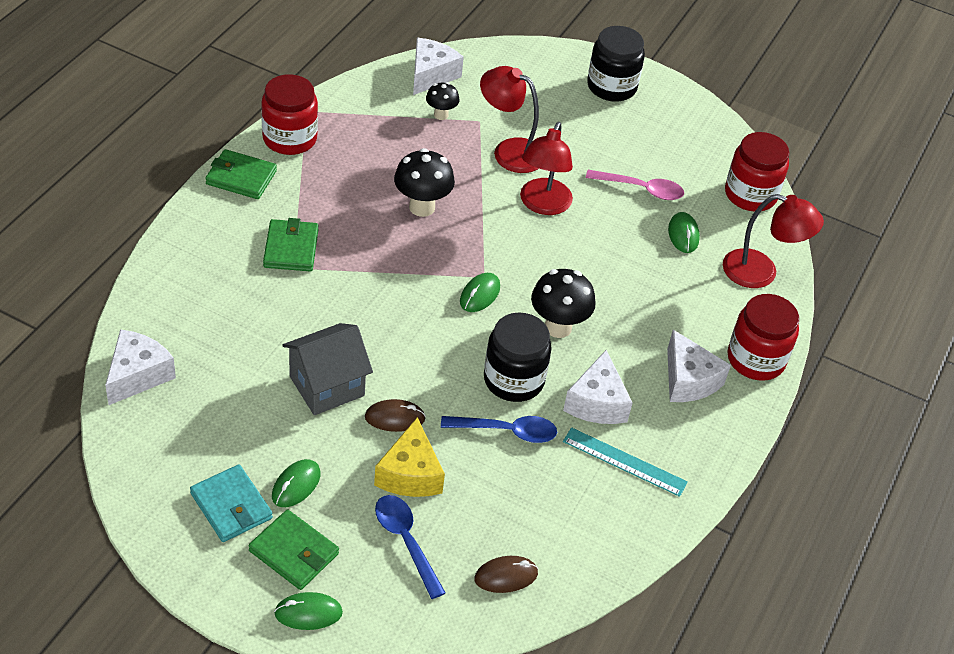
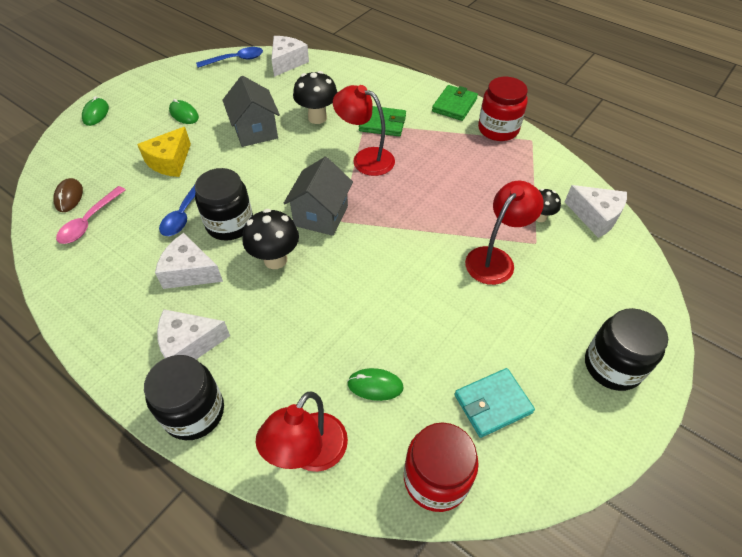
camera: 105 degrees right, 5 degrees up
white cheese [105,329,176,405] -> white cheese turned 105 degrees counterclockwise [271,36,309,77]
turquoise wallet [190,464,273,542] -> turquoise wallet moved to [454,368,535,438]
green wallet [248,510,339,590] -> none
brown mouse [365,399,426,432] -> none
yellow cheese [374,417,445,497] -> yellow cheese turned 75 degrees counterclockwise [137,127,191,177]
blue spoon [375,495,446,599] -> blue spoon moved to [196,47,263,68]
black mushroom [394,148,455,217] -> black mushroom moved to [293,71,338,124]
green mouse [460,273,500,312] -> grey house [283,157,353,236]
red lamp [520,122,573,215] -> red lamp moved to [333,85,395,176]
turquoise ruler [563,427,688,497] -> none
pink spoon [586,170,684,200] -> pink spoon moved to [56,186,126,244]
red jar [727,294,799,381] -> black jar [144,355,224,440]

